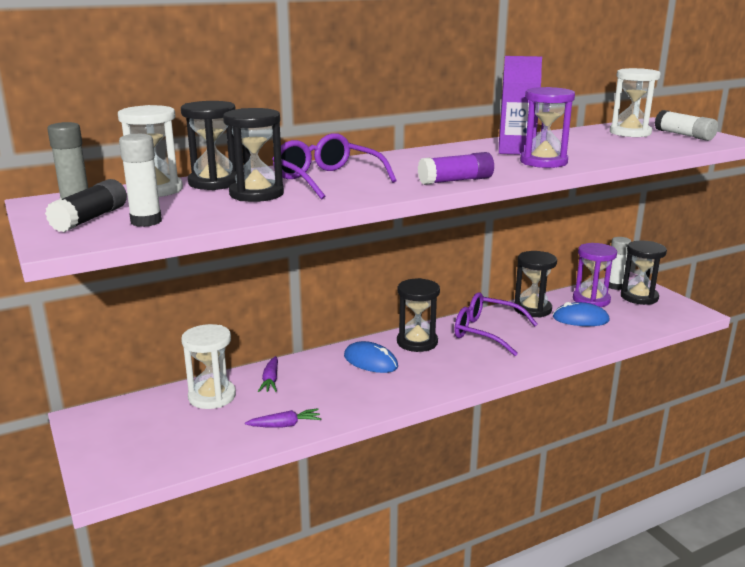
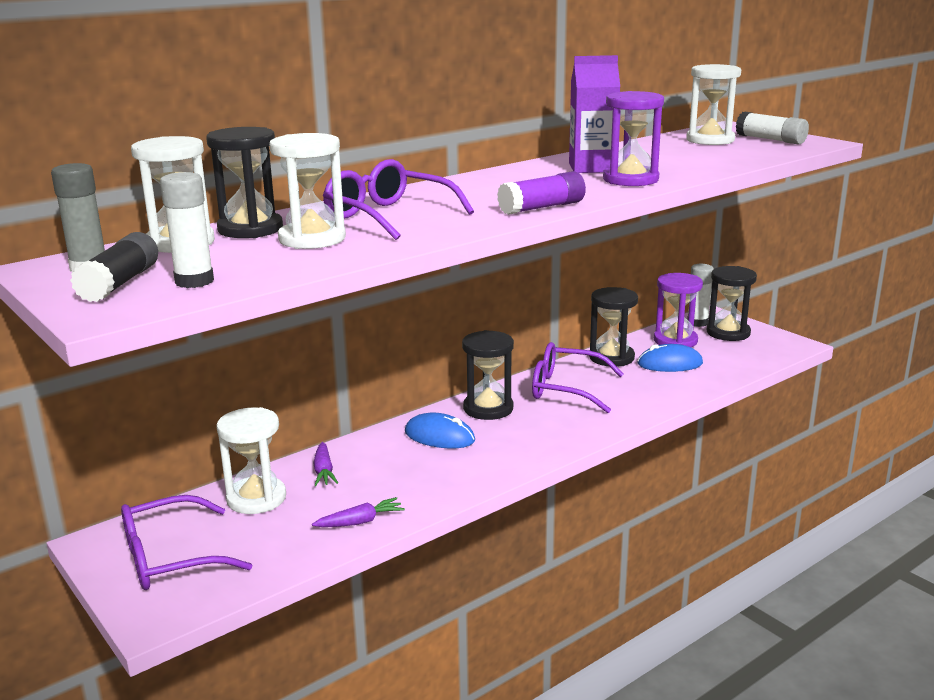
camera: 10 degrees left, 0 degrees up
black hourglass [223,108,284,202] -> white hourglass [269,133,346,249]
none -> purple glasses [121,495,252,590]

